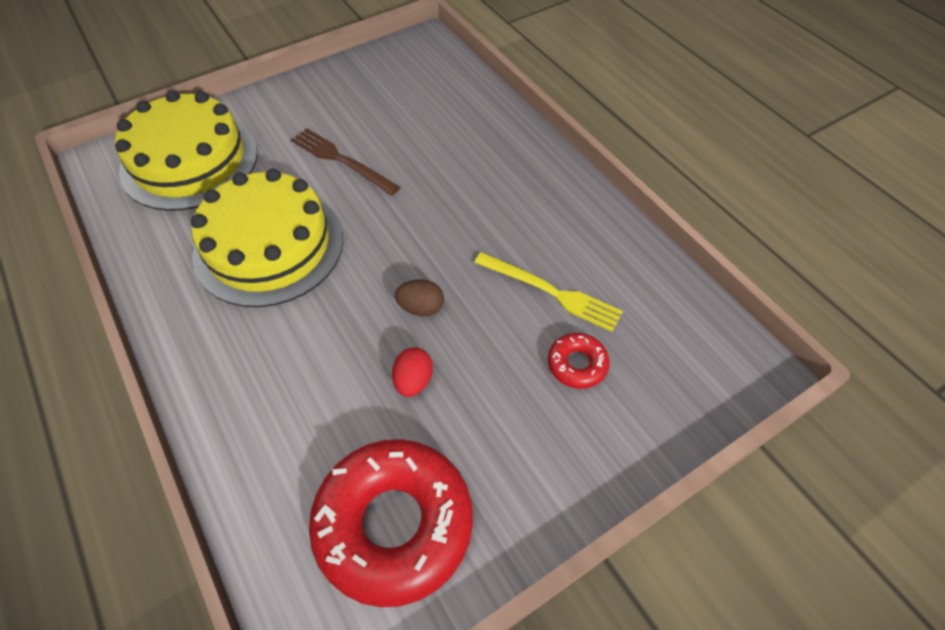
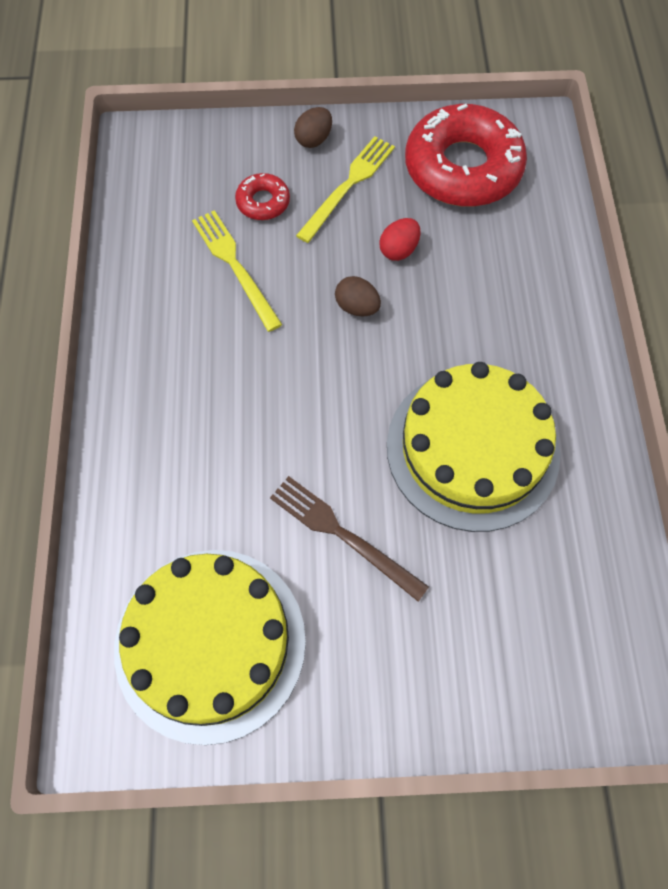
camera: 150 degrees left, 10 degrees up
yellow cake [115,90,258,211] -> yellow cake moved to [114,550,306,745]
brown fork [291,128,400,195] -> brown fork turned 150 degrees clockwise [270,476,429,602]
none -> brown egg [294,107,332,148]
none -> yellow fork [296,136,395,243]

